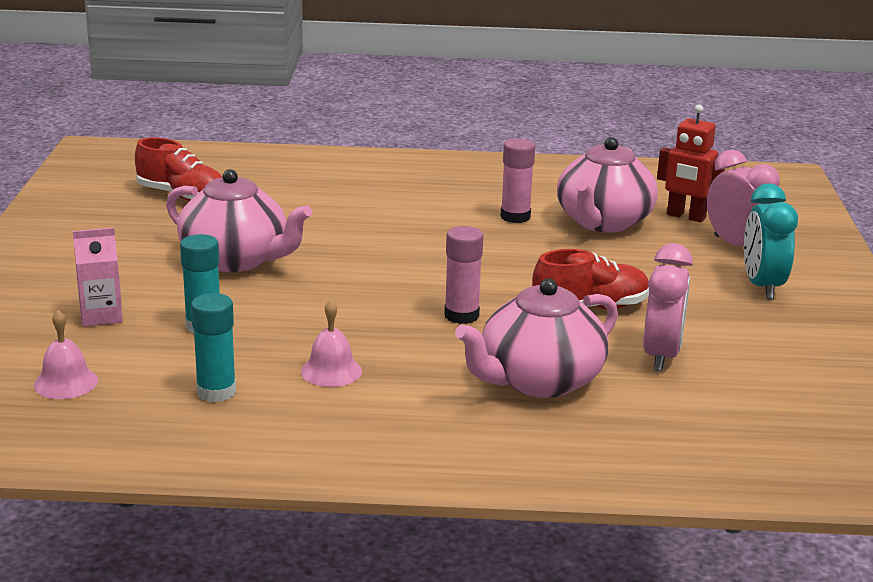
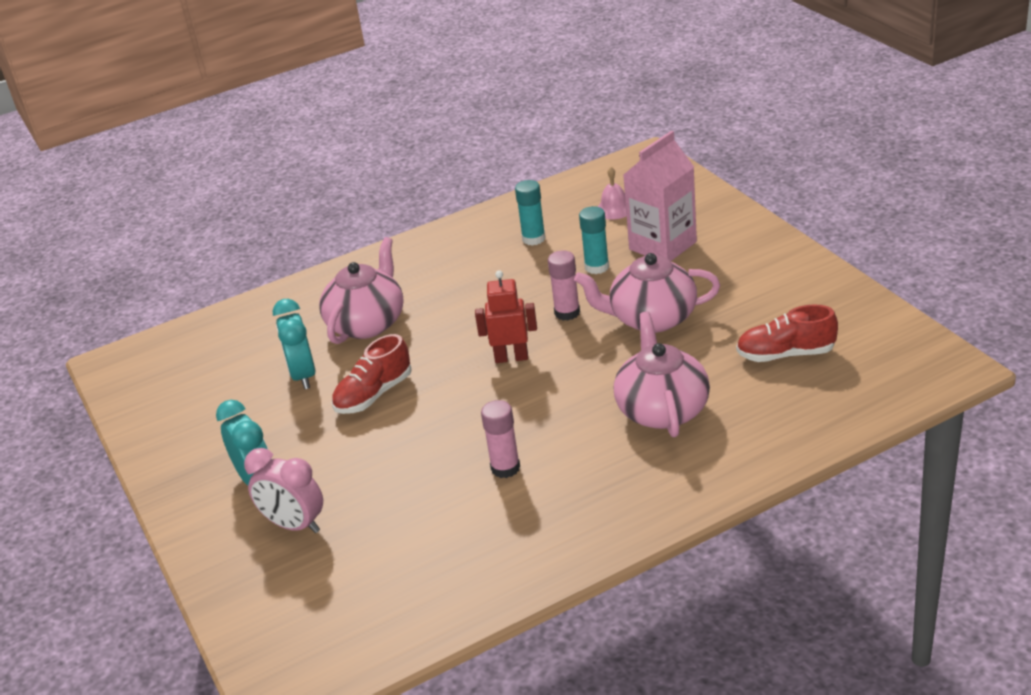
camera: 155 degrees right, 10 degrees up
pink carton [73,227,123,327] -> pink carton [623,131,697,261], size x1.82
pink bell [301,300,362,387] -> none
pink glue stick [444,226,484,324] -> pink glue stick moved to [548,250,580,321]
pink teapot [557,137,658,233] -> pink teapot moved to [614,311,710,438]
pink clock [643,243,693,371] -> turquoise clock [273,299,316,389]
red robot [657,104,725,223] -> red robot moved to [475,270,537,363]

